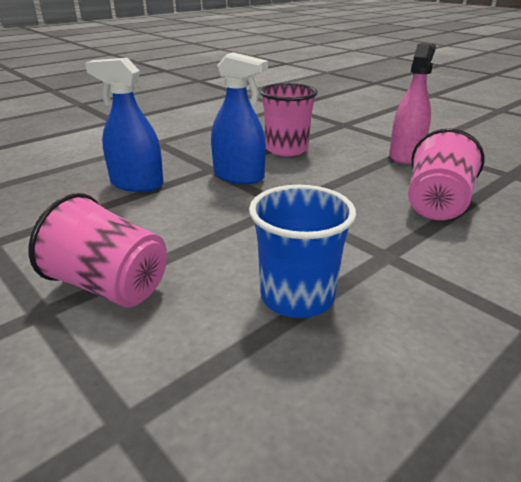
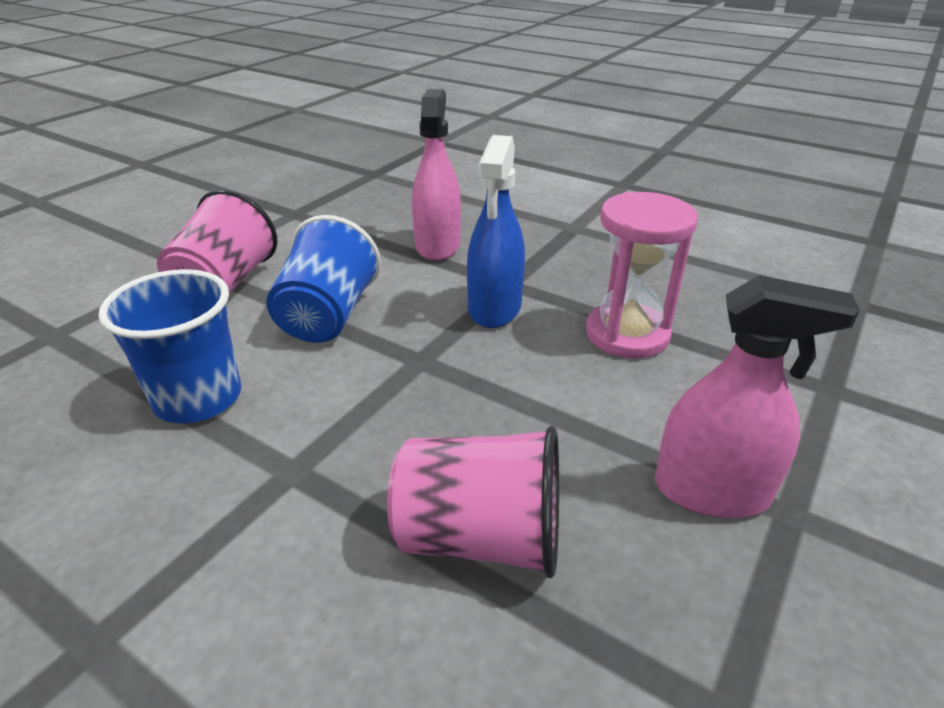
camera: 75 degrees right, 5 degrees up
blue spray bottle [85,58,163,192] -> pink spray bottle [412,89,461,261]
pink cup [260,83,318,156] -> pink hourglass [586,192,698,358]
none -> blue cup [266,215,381,343]

